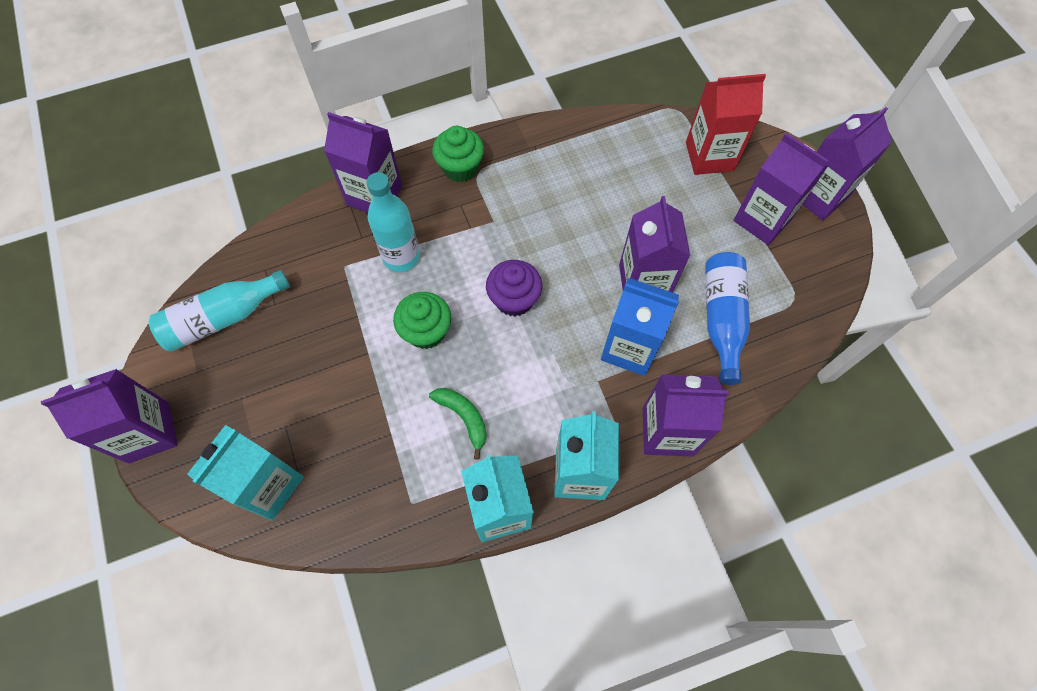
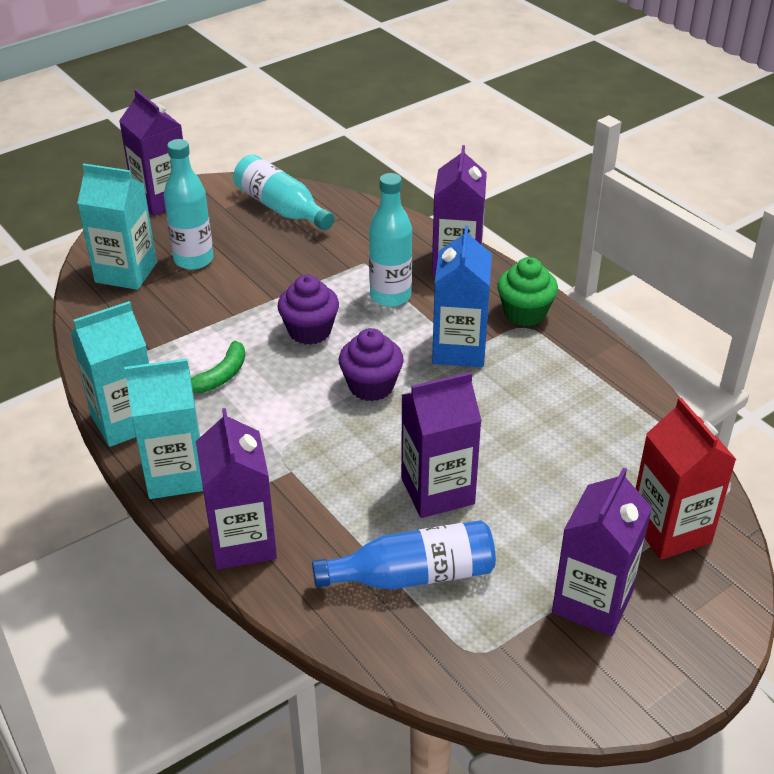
camera: 75 degrees right, 25 degrees down
green cupcake [393,292,451,349] -> purple cupcake [278,275,339,345]
blue carton [601,278,679,376] -> blue carton moved to [432,226,492,367]
purple carton [802,107,892,221] -> none
none -> turquoise bottle [164,139,214,270]

